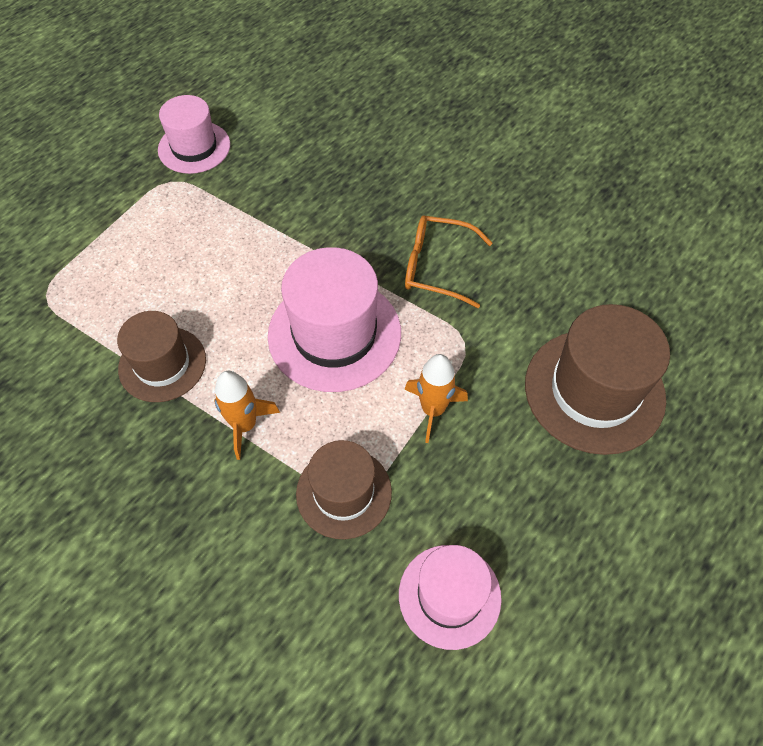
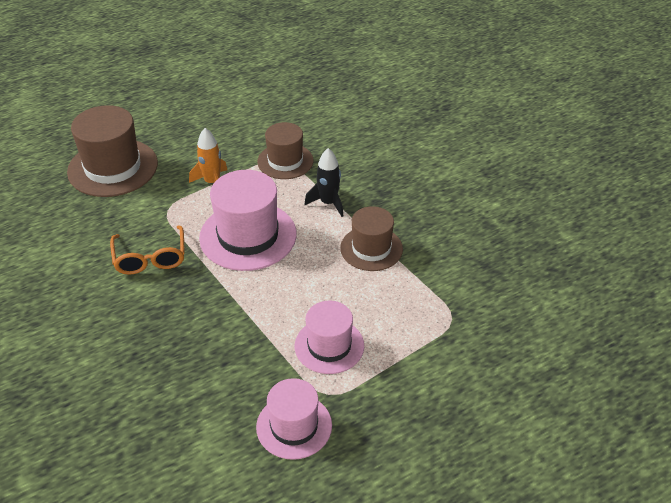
camera: 160 degrees left, 15 degrees down
orange rocket [214,371,280,460] -> black rocket [304,148,343,217]
pink hat [399,545,502,650] -> pink hat moved to [295,301,364,374]
orange glasses [405,215,492,308] -> orange glasses turned 45 degrees clockwise [110,225,185,275]

